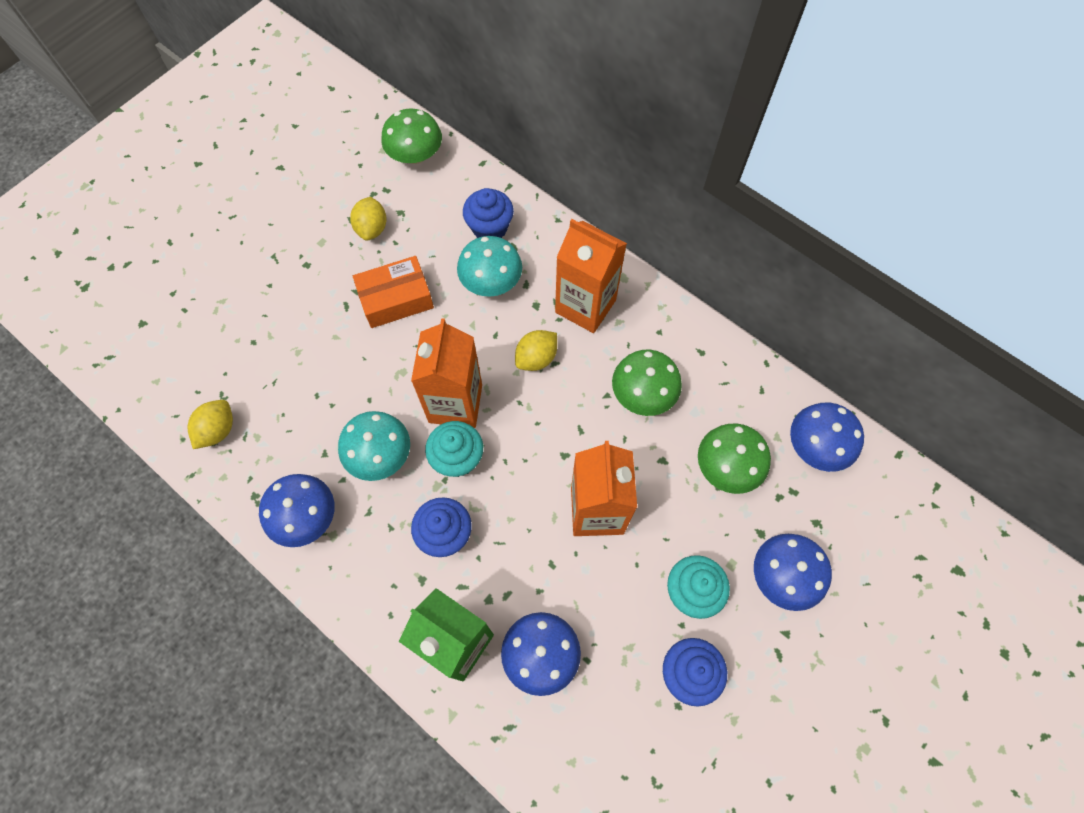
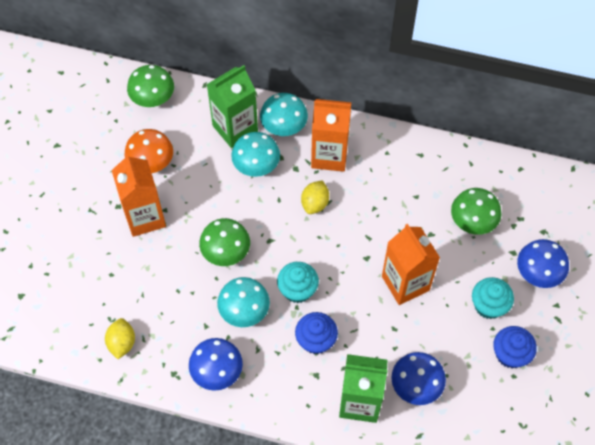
camera: 25 degrees left, 5 degrees down
yellow lemon [350,197,387,241] -> orange mushroom [125,129,173,173]
orange box [353,256,434,328] -> none
orange carton [411,318,482,428] -> orange carton moved to [112,153,166,237]
blue cupcake [463,188,514,238] -> green carton [206,65,258,148]
green mushroom [612,350,682,416] -> green mushroom moved to [199,218,250,266]
blue mushroom [790,403,864,472] -> none
none -> turquoise mushroom [260,93,308,136]

